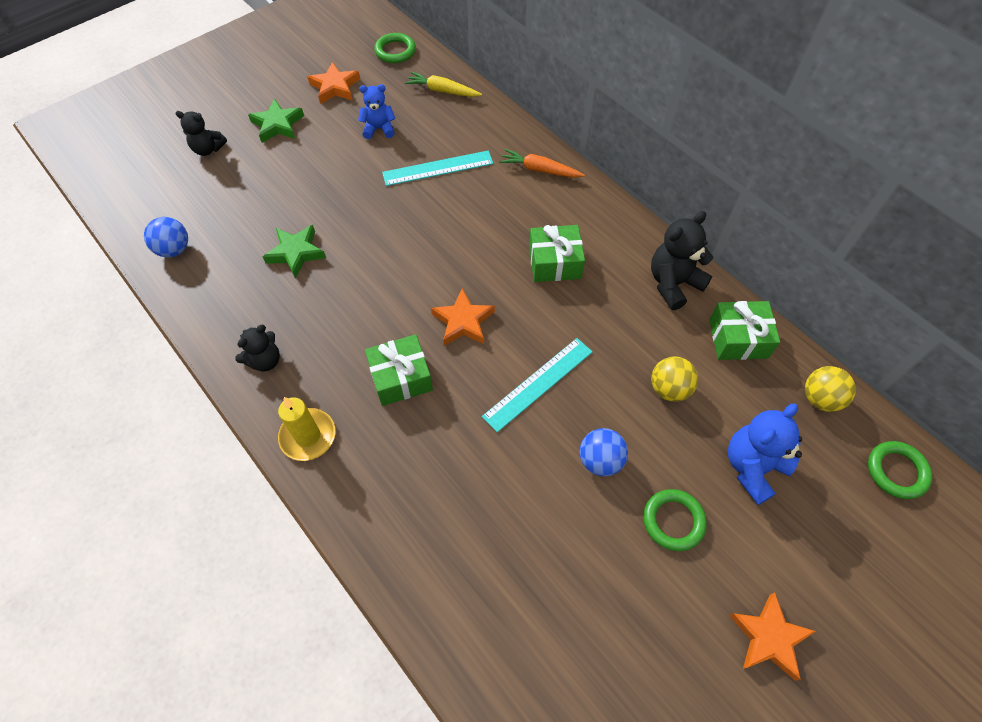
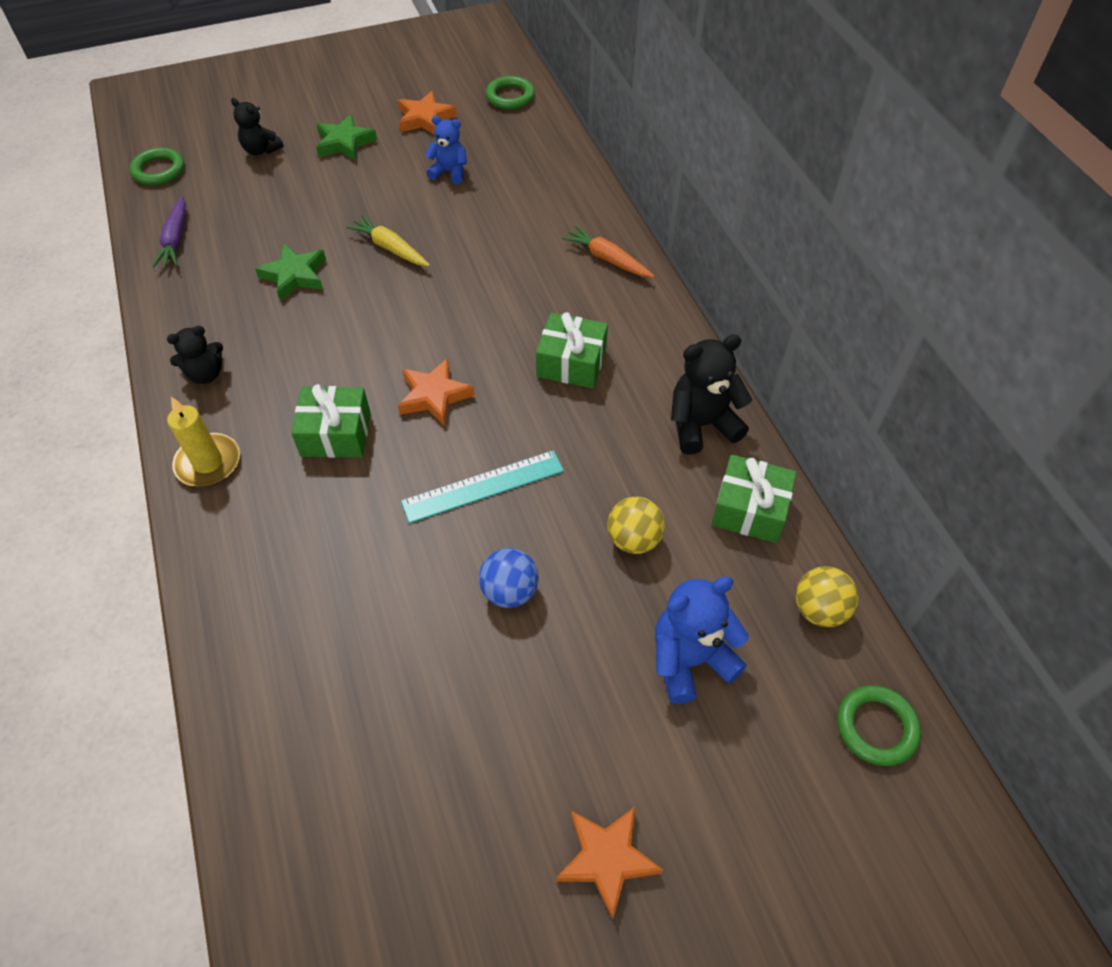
camera: 20 degrees right, 5 degrees down
blue ball [144,217,188,258] -> purple carrot [152,196,186,267]
turquoise ruler [382,151,493,186] -> none
yellow carrot [405,72,482,97] -> yellow carrot moved to [346,215,430,266]
green ring [643,489,707,551] -> green ring moved to [130,147,185,185]

